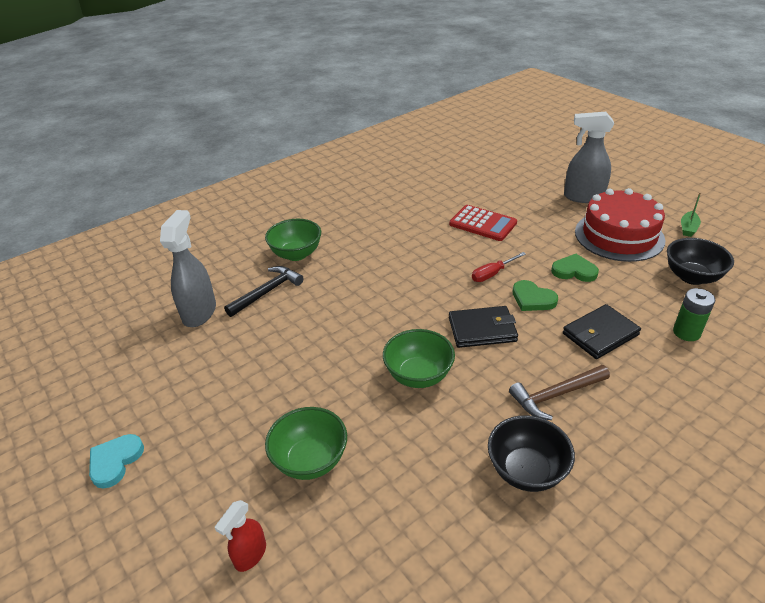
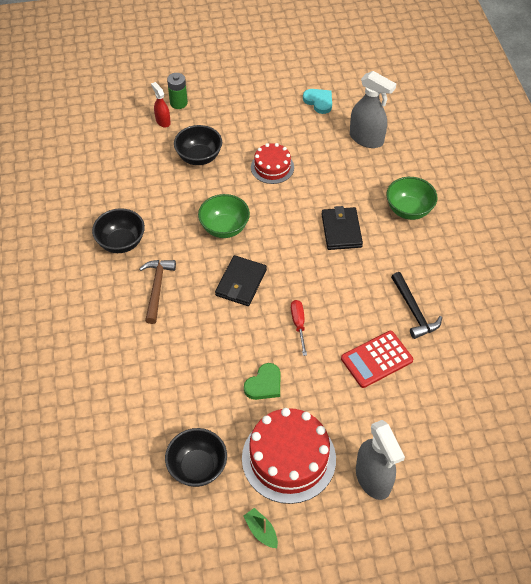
camera: 115 degrees right, 15 degrees up
turquoise heart [89,434,144,489] -> turquoise heart moved to [303,89,332,114]
black hammer [224,266,304,317] -> black hammer moved to [391,272,442,339]
green bowl [265,407,347,480] -> black bowl [174,125,222,165]
green heart [513,280,558,311] -> none
black wallet [563,304,641,359] -> black wallet moved to [322,206,363,250]
grey spray bottle [564,112,614,203] -> grey spray bottle turned 120 degrees clockwise [356,420,405,500]
green battery [673,288,715,341] -> green battery moved to [167,73,188,109]
none -> red cake [251,143,294,184]

